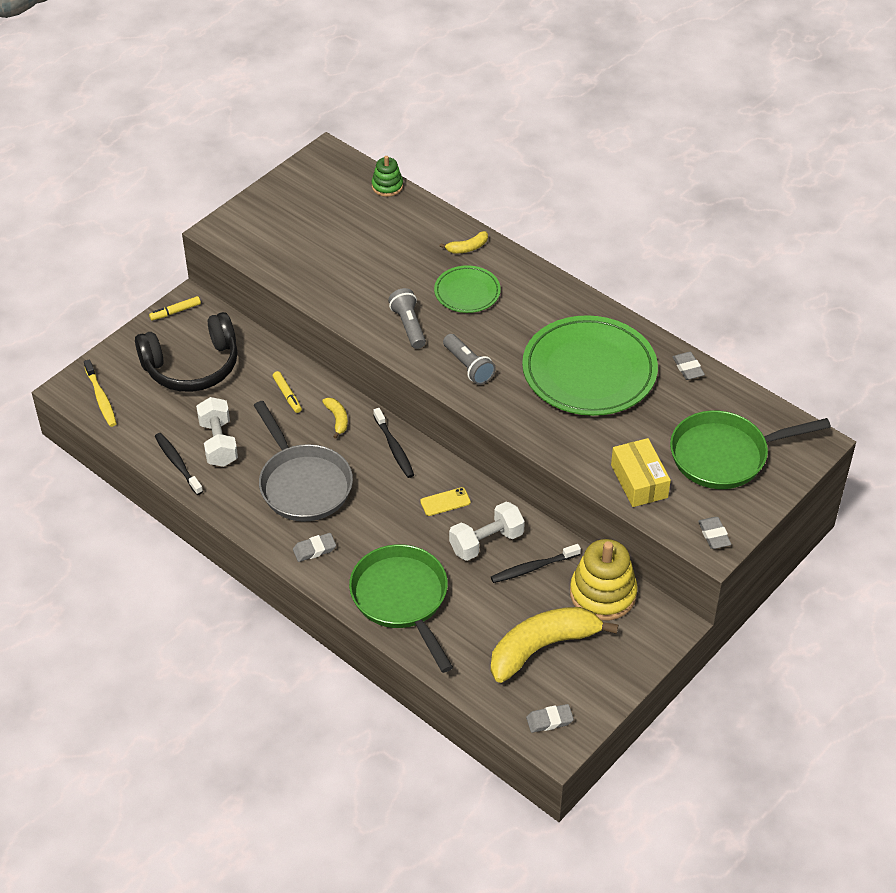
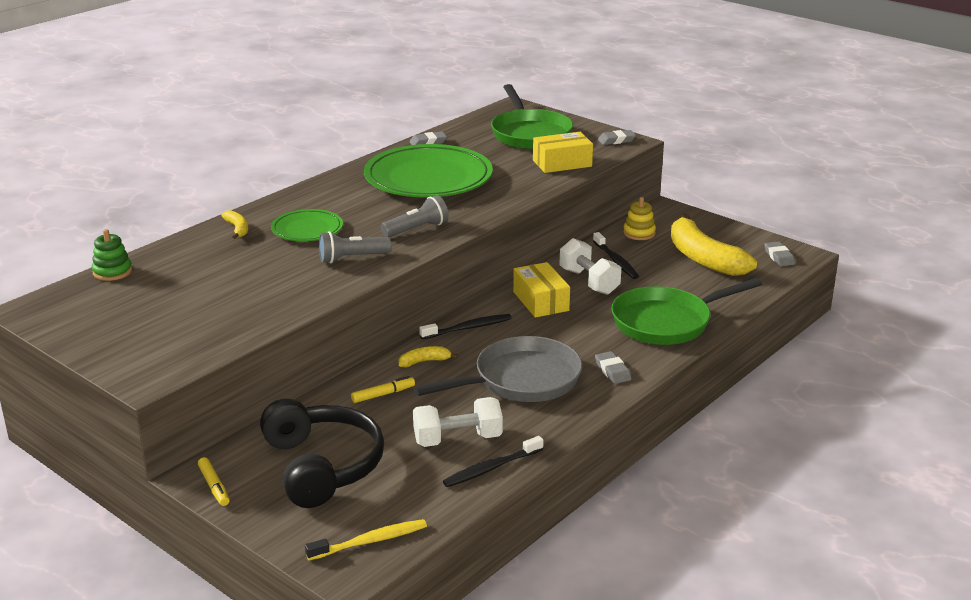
camera: 90 degrees left, 20 degrees down
yellow phone [420,487,471,516] -> yellow box [513,262,570,318]
yellow stacking toy [570,539,638,621] -> yellow stacking toy [623,197,656,240], size x0.55

